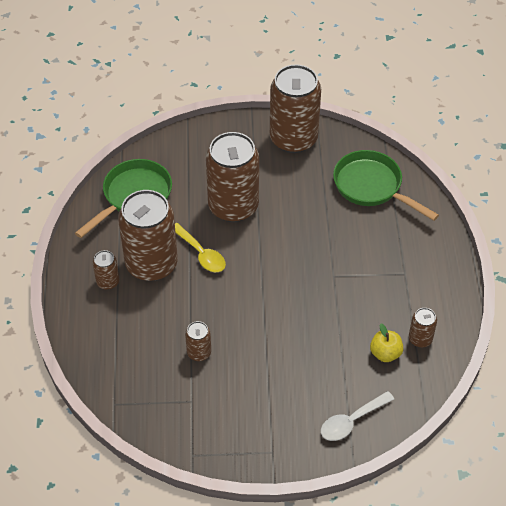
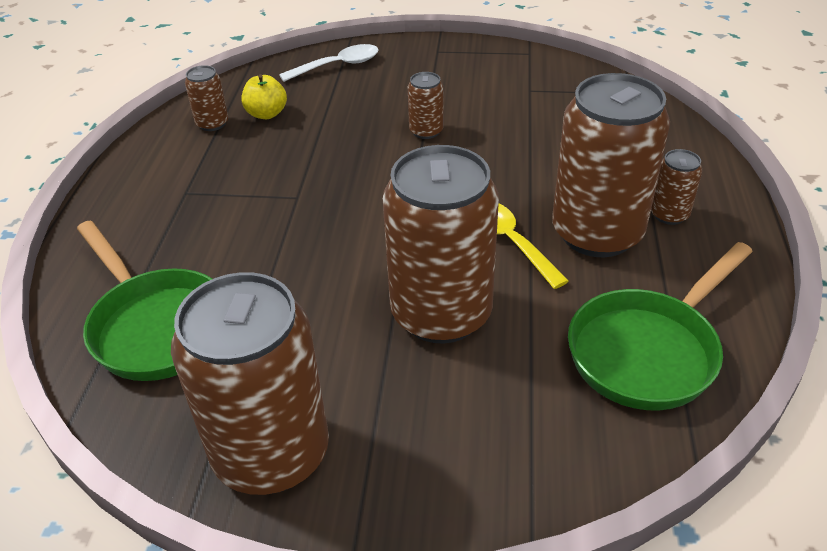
camera: 170 degrees left, 10 degrees down
brown can [185,321,211,361] -> brown can moved to [408,72,444,139]

